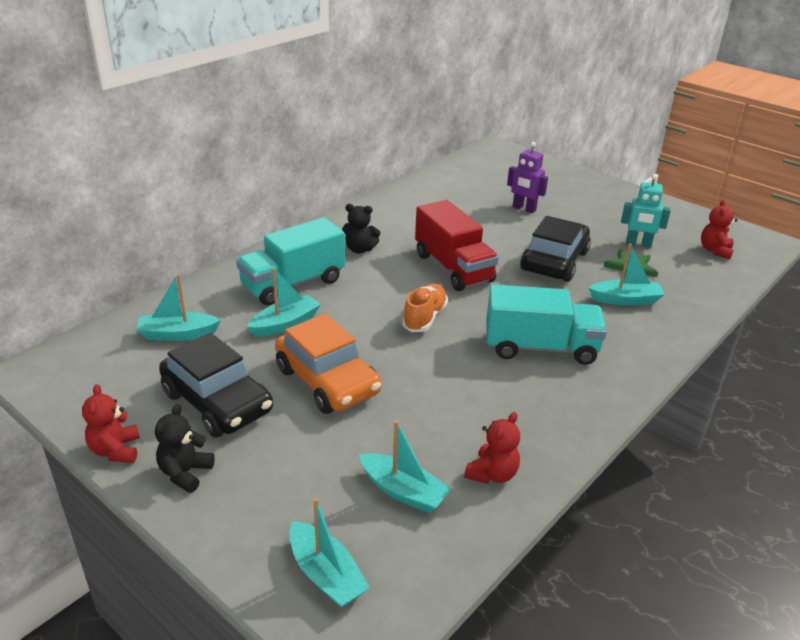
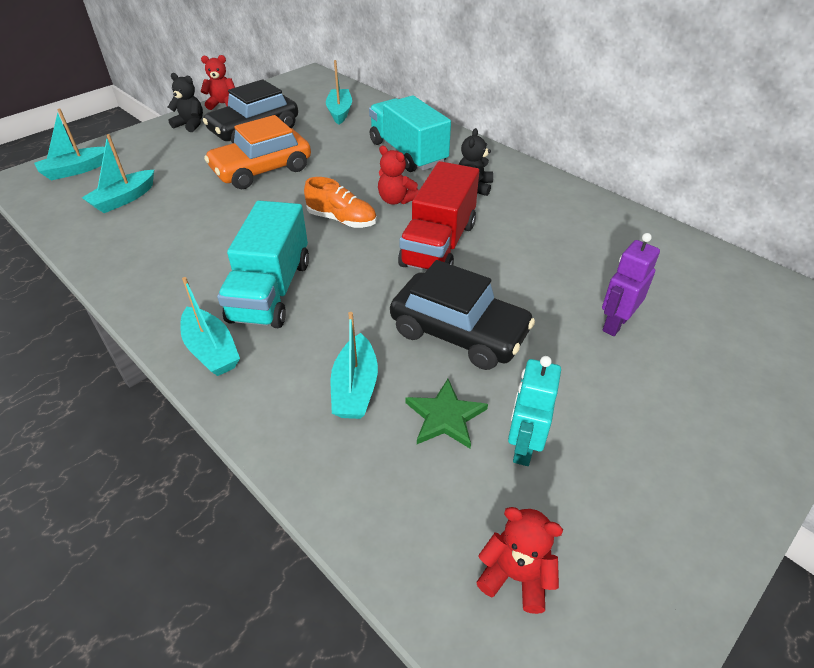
camera: 95 degrees right, 10 degrees up
turquoise boat [247,268,321,337] -> turquoise boat moved to [180,277,240,376]
red truck [415,200,499,291] -> red truck turned 45 degrees counterclockwise [398,161,479,271]
red teddy bear [464,412,520,484] -> red teddy bear moved to [378,146,419,205]

